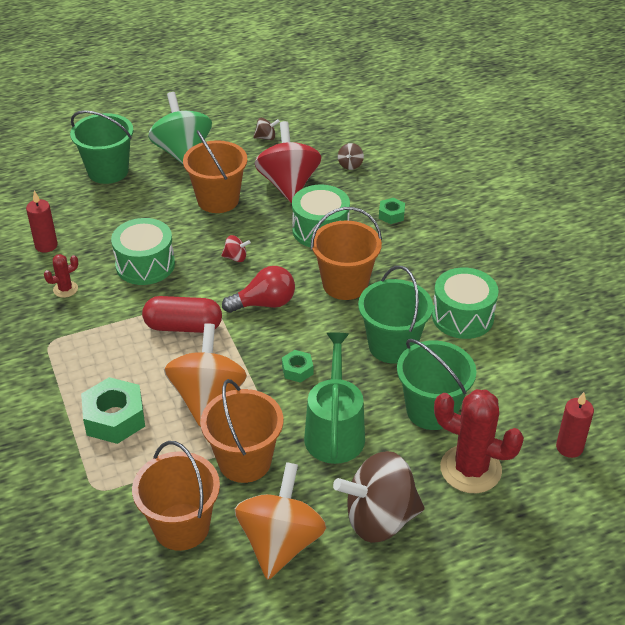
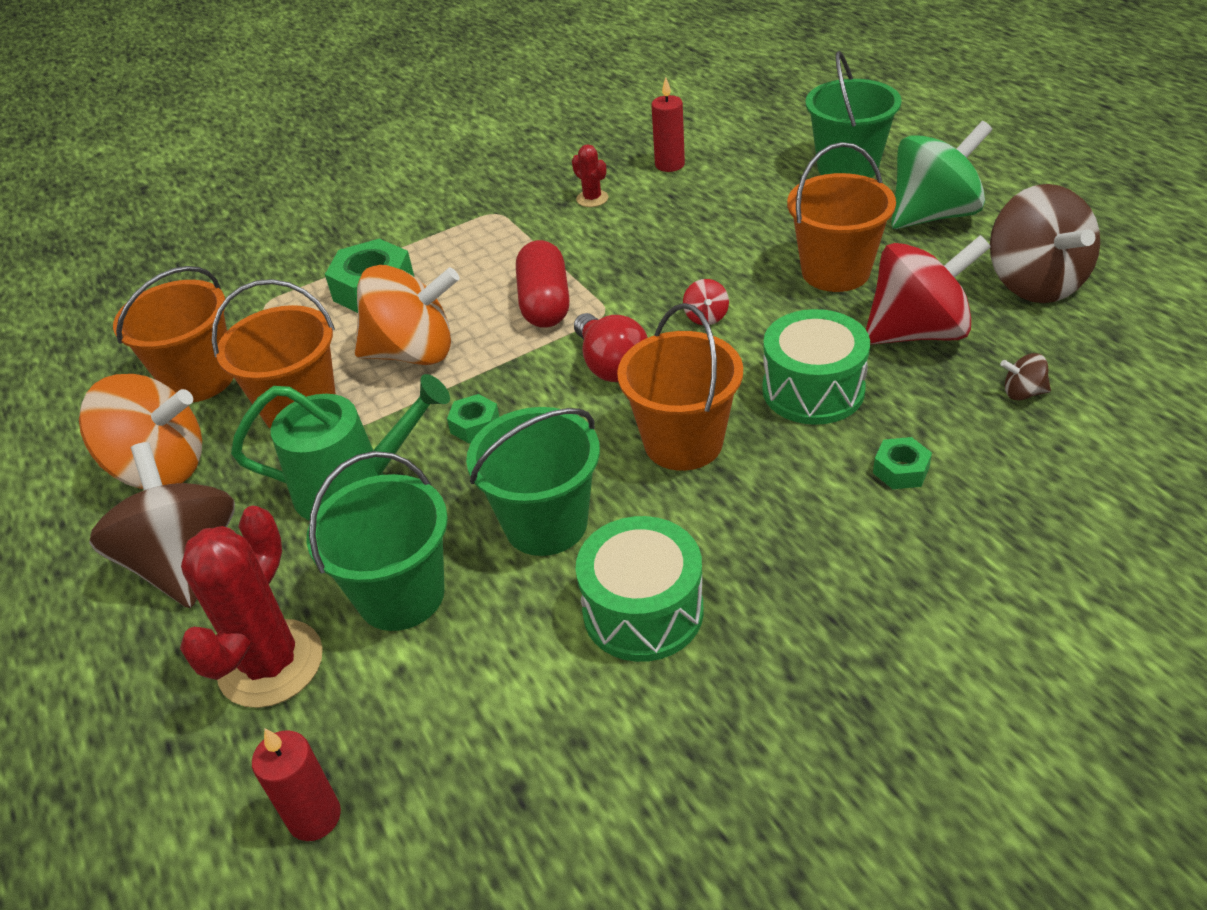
camera: 85 degrees right, 0 degrees up
green drum [111,218,175,285] -> none
brown spinning top [253,118,280,140] -> brown spinning top [990,184,1100,303], size x2.47

